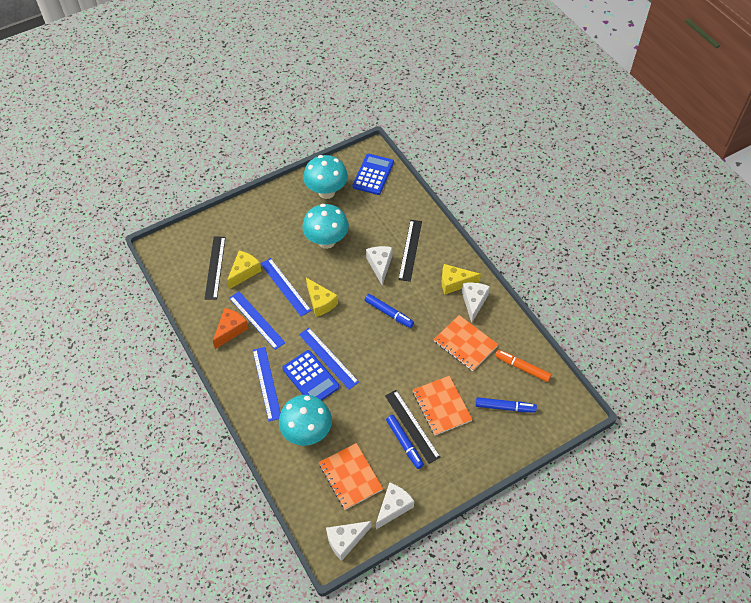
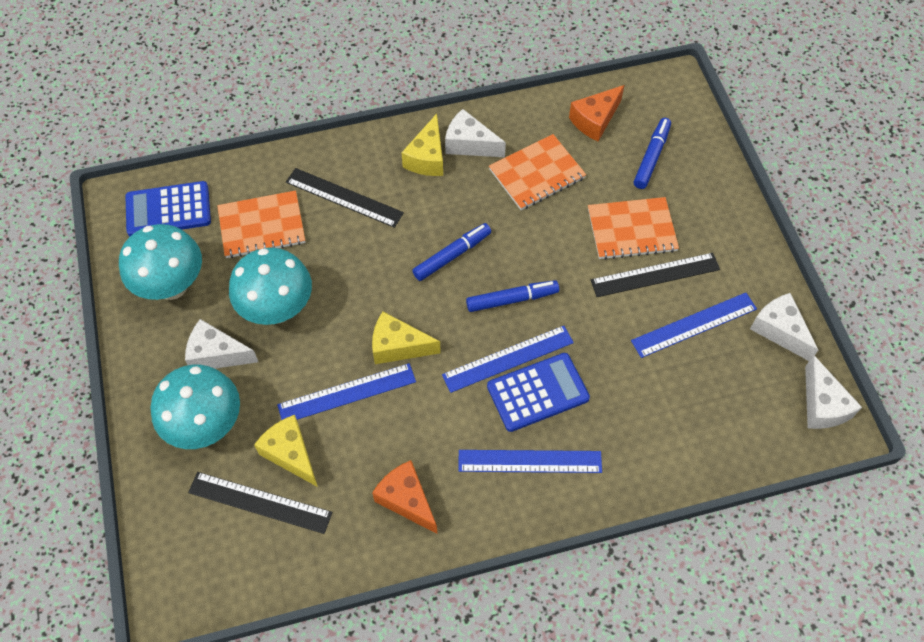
camera: 75 degrees left, 5 degrees up
blue ruler [229,292,286,350] -> blue ruler moved to [631,293,757,358]
turquoise mushroom [279,395,332,446] -> turquoise mushroom moved to [150,365,240,449]
yellow cheese [306,278,338,317] -> yellow cheese turned 150 degrees counterclockwise [372,312,441,364]
orange notebook [319,443,383,510] -> orange notebook moved to [217,190,305,258]
blue calculator [352,154,394,195] -> blue calculator turned 45 degrees counterclockwise [125,181,211,236]
white cheese [366,246,392,285] -> white cheese moved to [185,319,258,369]
blue marker [386,415,424,469] -> blue marker moved to [466,280,559,312]
orange marker [495,350,552,382] -> orange cheese [569,85,624,141]

